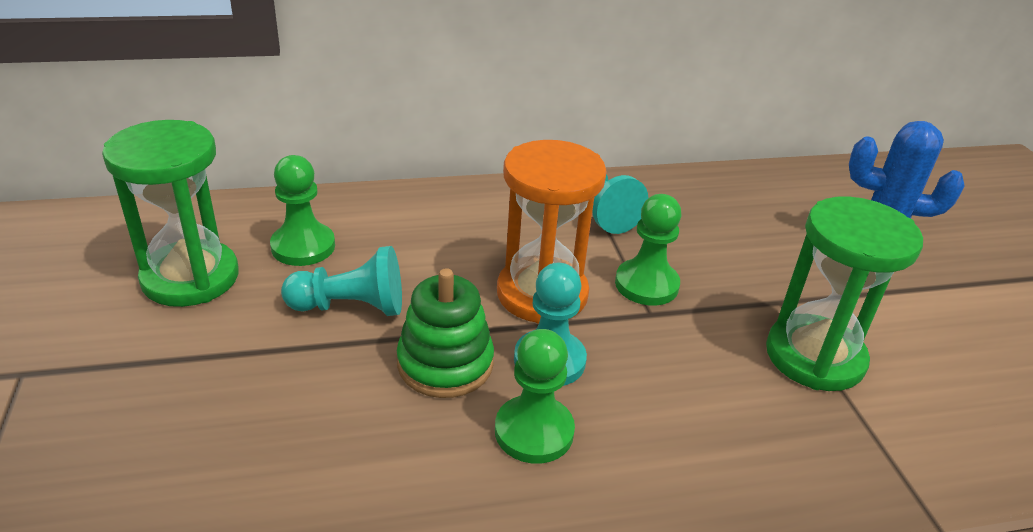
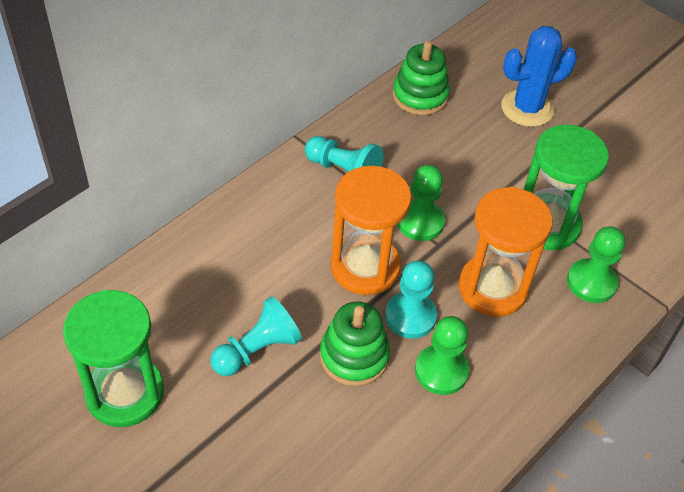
camera: 35 degrees left, 15 degrees up
green pawn [270,155,335,266] -> green pawn moved to [567,226,625,303]
none -> green stacking toy [393,41,450,115]
none -> orange hourglass [458,187,553,317]

